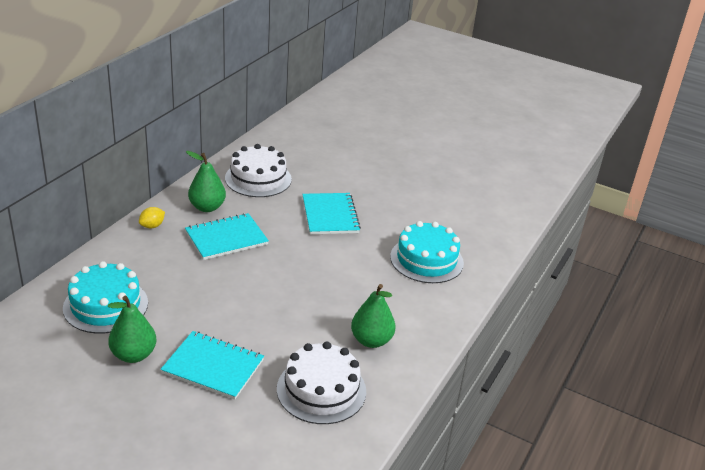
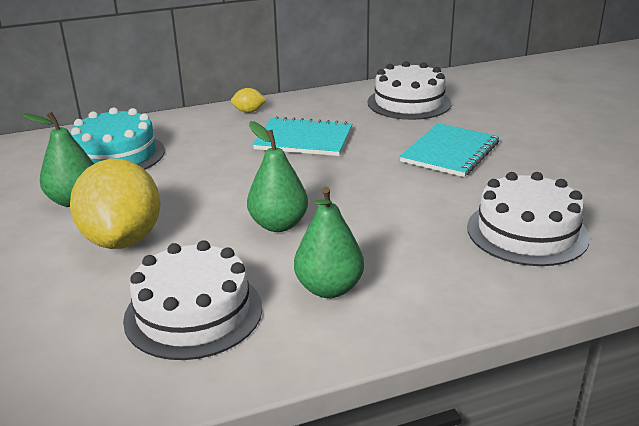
camera: 45 degrees right, 5 degrees down
turquoise notebook [160,331,264,400] -> yellow lemon [70,159,161,249]
green pear [186,151,226,212] -> green pear moved to [247,121,308,232]
turquoise cake [390,221,464,283] -> white cake [467,172,590,266]

